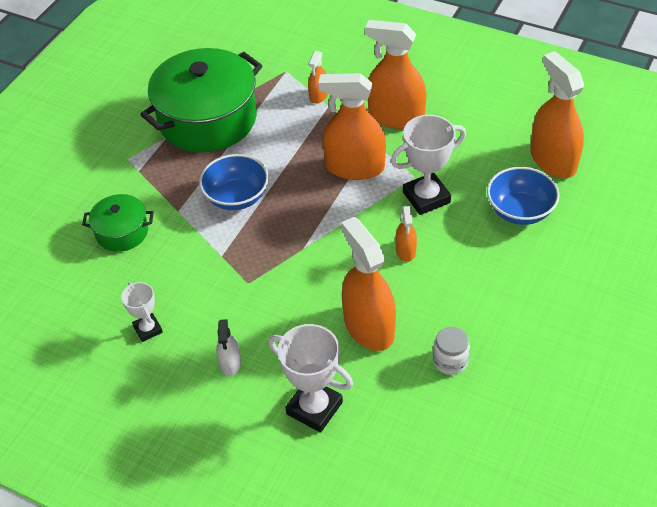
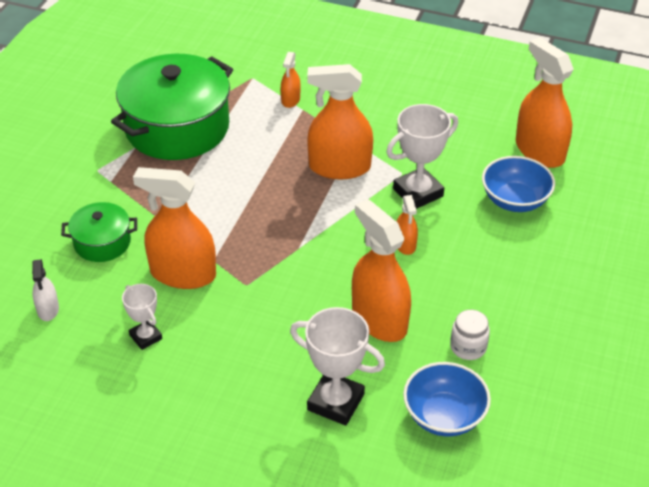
camera: 10 degrees left, 5 degrees down
blue bowl [199,154,269,210] -> blue bowl moved to [403,362,491,437]
white spray bottle [216,319,241,376] -> white spray bottle moved to [32,259,59,321]
orange spray bottle [365,20,426,129] -> orange spray bottle moved to [133,167,216,289]

